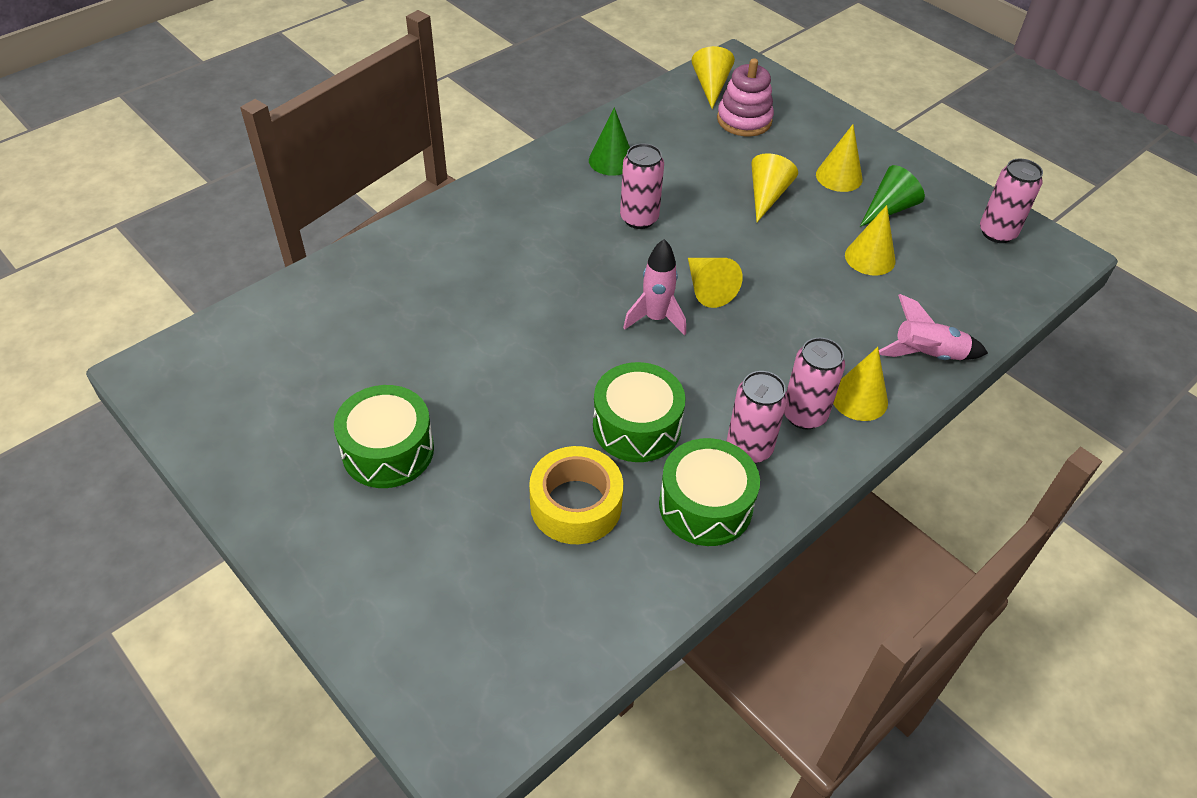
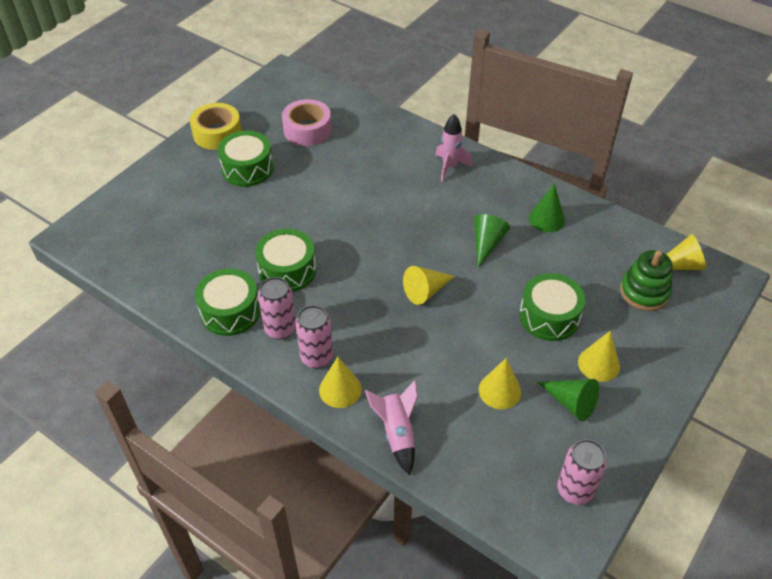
camera: 80 degrees right, 0 degrees up
yellow tape [529,446,623,544] -> yellow tape moved to [190,103,242,150]
pink can [620,143,664,229] -> green cone [474,214,510,268]
pink rocket [623,239,686,336] -> pink rocket moved to [435,114,472,182]
pink stacking toy [717,58,774,136] -> green stacking toy [620,250,672,311]
yellow cone [751,153,798,222] -> green drum [519,273,586,341]
none -> pink tape [282,99,332,146]

